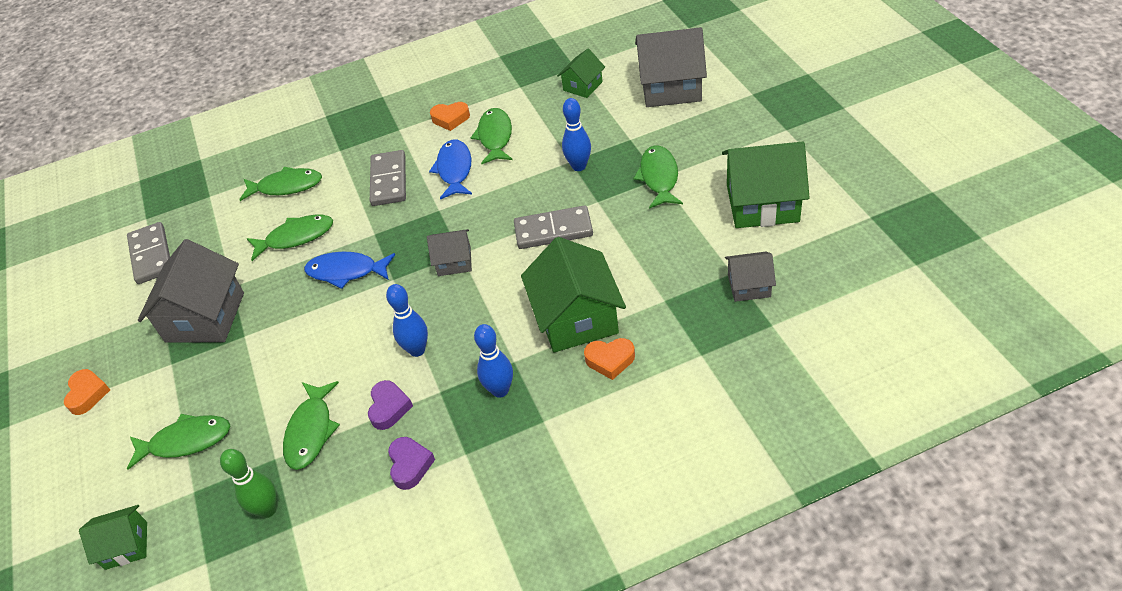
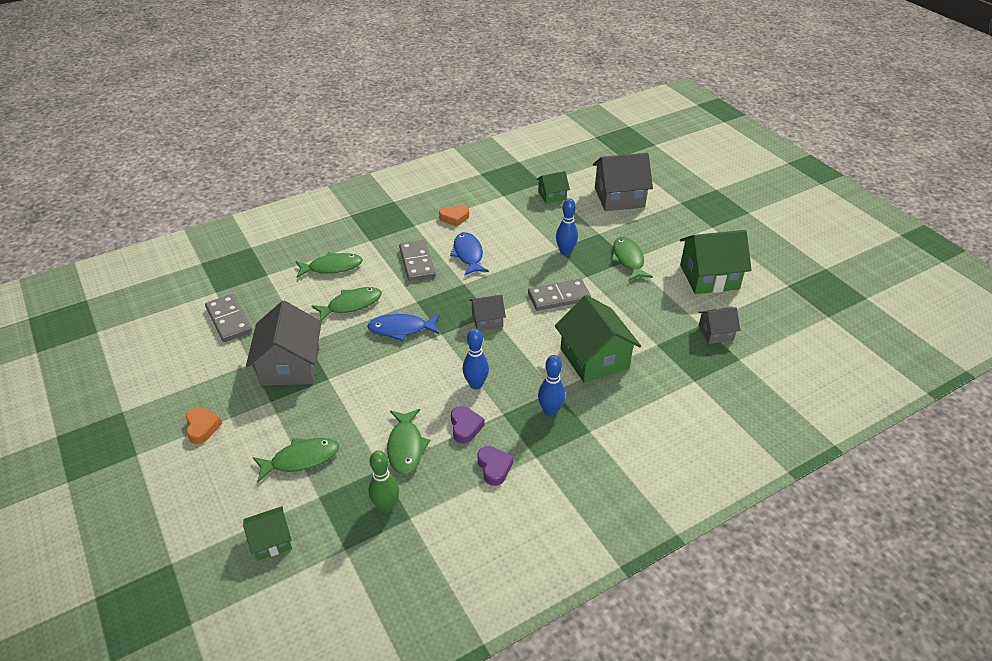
camera: 15 degrees left, 5 degrees down
green fish [471,108,512,165] -> none
green house [557,49,605,98] -> green house turned 45 degrees clockwise [536,171,570,204]
orange heart [584,338,635,380] -> none

